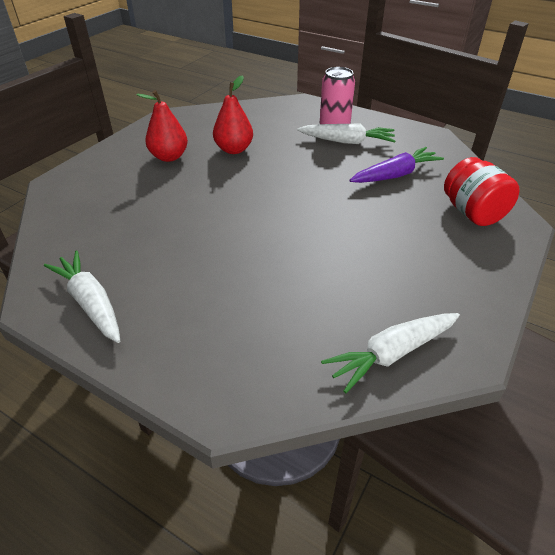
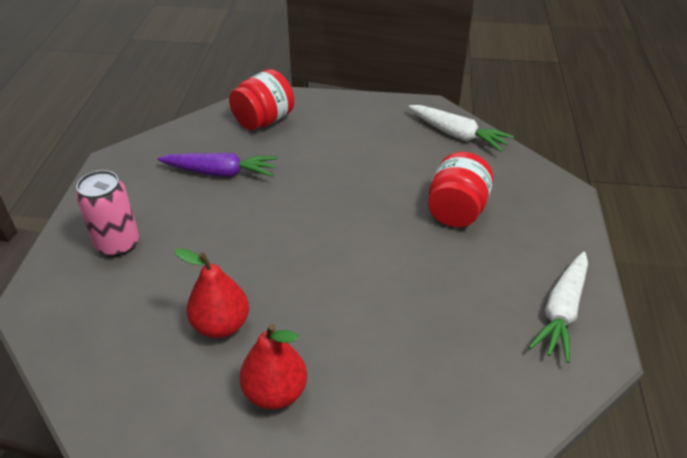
camera: 115 degrees left, 0 degrees up
white carrot [297,124,396,144] -> none
purple carrot [350,147,444,183] -> purple carrot turned 150 degrees clockwise [158,153,278,177]
none -> red jar [428,152,494,227]

